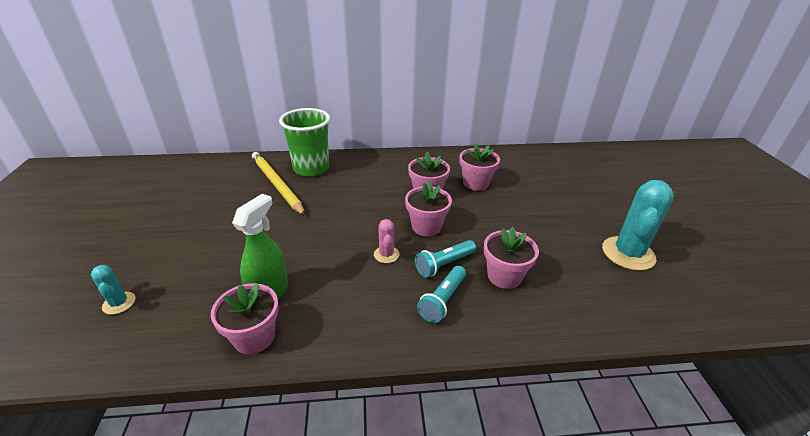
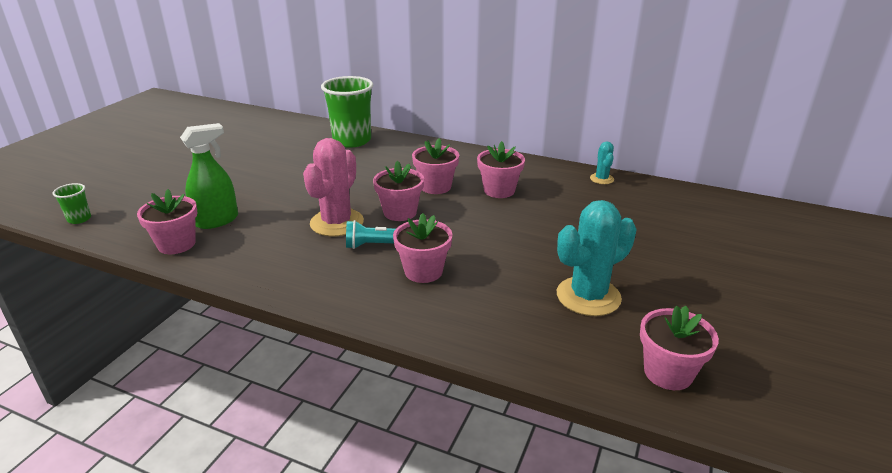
camera: 30 degrees right, 5 degrees down
turquoise cactus [91,265,135,315] -> turquoise cactus moved to [590,142,614,184]
yellow pencil [252,152,306,216] -> none
pink cactus [374,219,399,263] -> pink cactus [303,138,364,236], size x1.99
turquoise flashlight [417,266,466,323] -> none
none -> green cup [53,183,91,224]
none -> pink flower pot [640,305,719,390]

